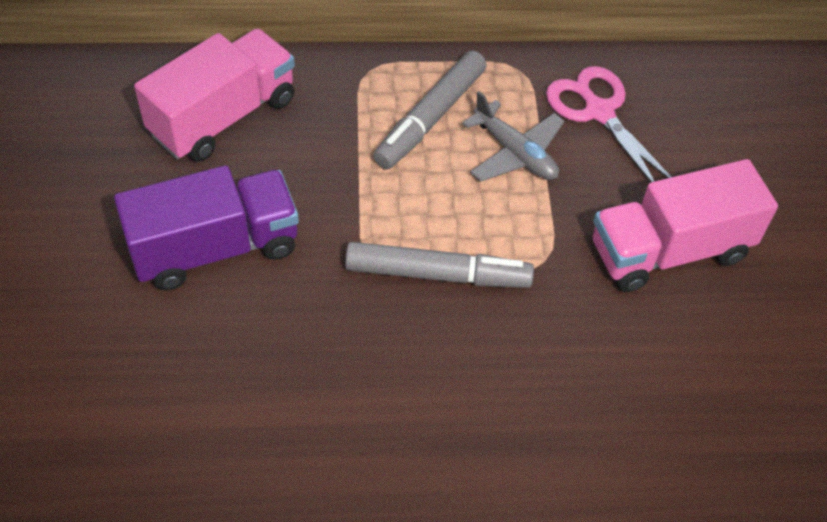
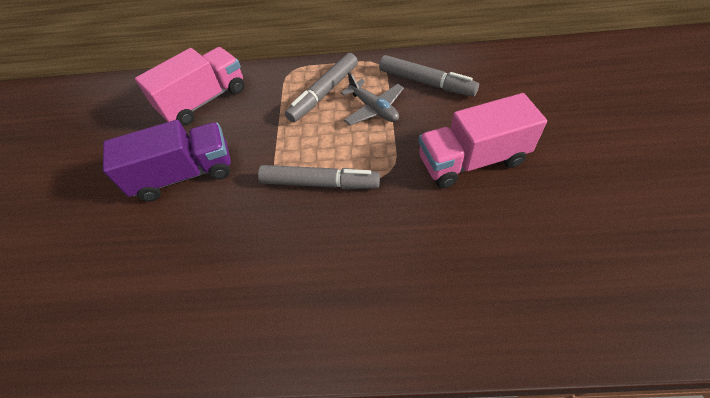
camera: 10 degrees right, 0 degrees up
pink scissors [546,66,671,182] -> grey marker [379,55,479,97]

